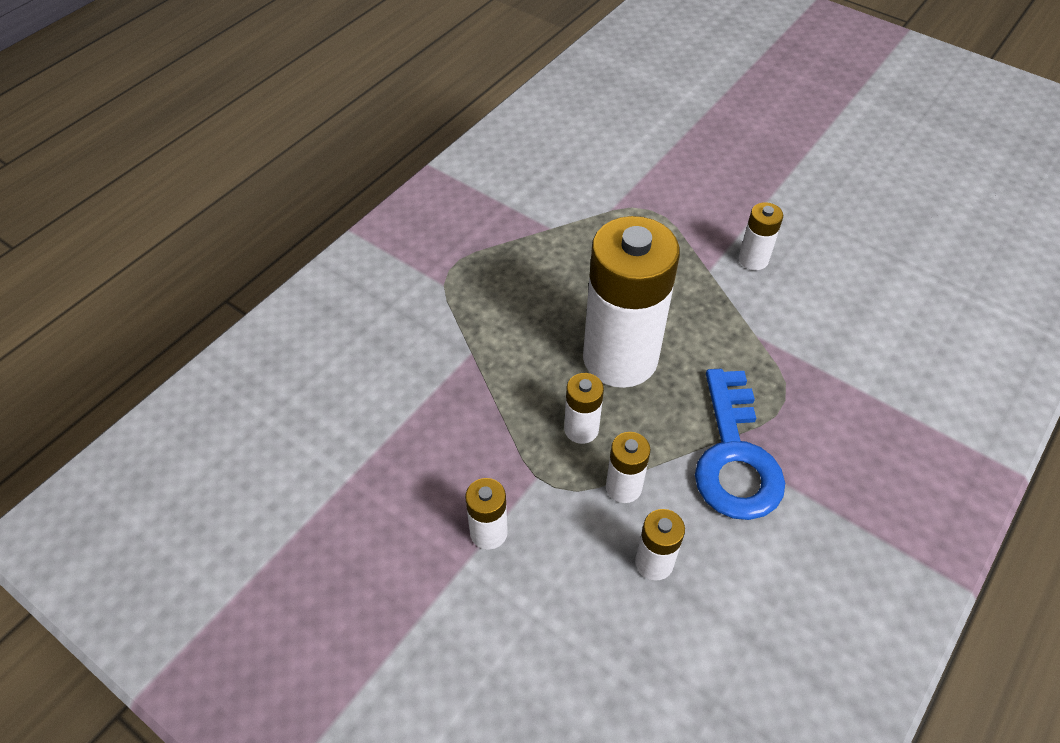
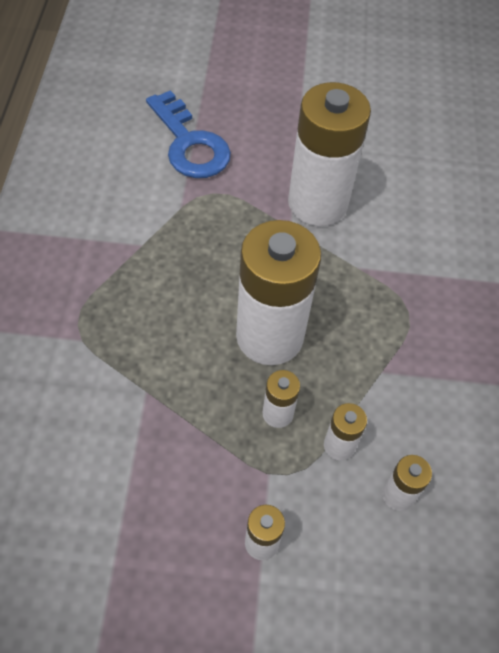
camera: 35 degrees left, 5 degrees up
blue key [695,369,785,520] -> blue key moved to [146,90,231,178]
white battery [739,202,783,270] -> white battery [288,82,371,226], size x2.30

